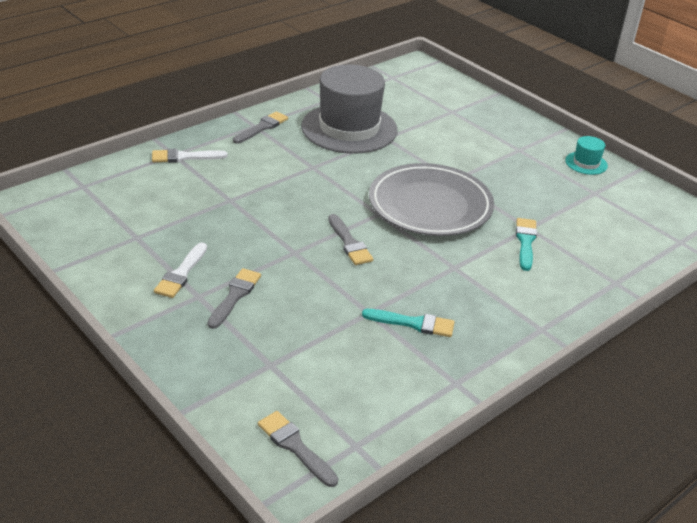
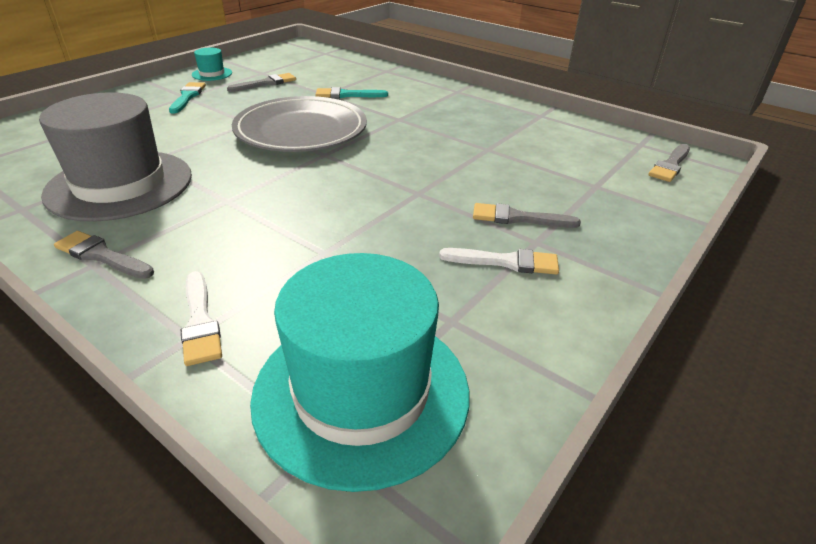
camera: 100 degrees left, 0 degrees up
grey brush [328,214,373,265] -> grey brush moved to [227,73,296,92]
turquoise brush [362,309,455,337] -> turquoise brush moved to [169,82,206,113]
none -> turquoise hat [250,253,470,492]

